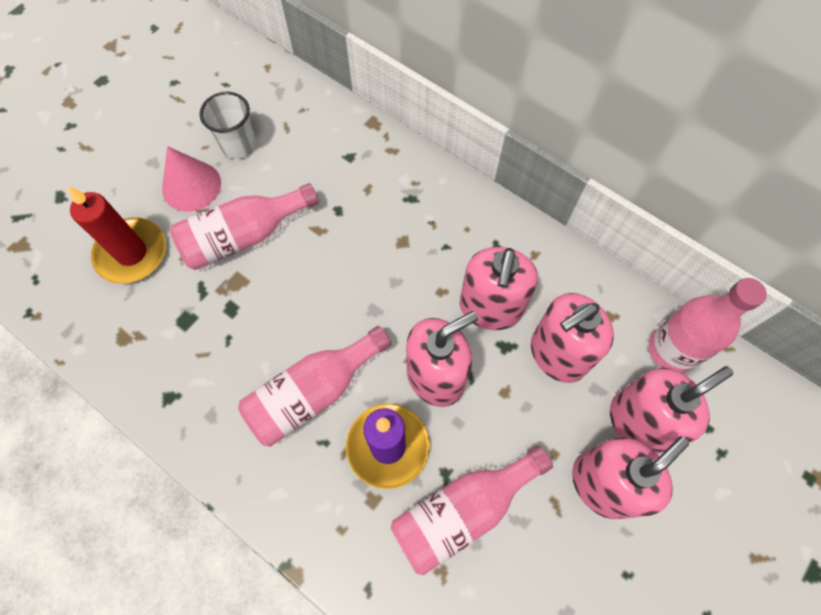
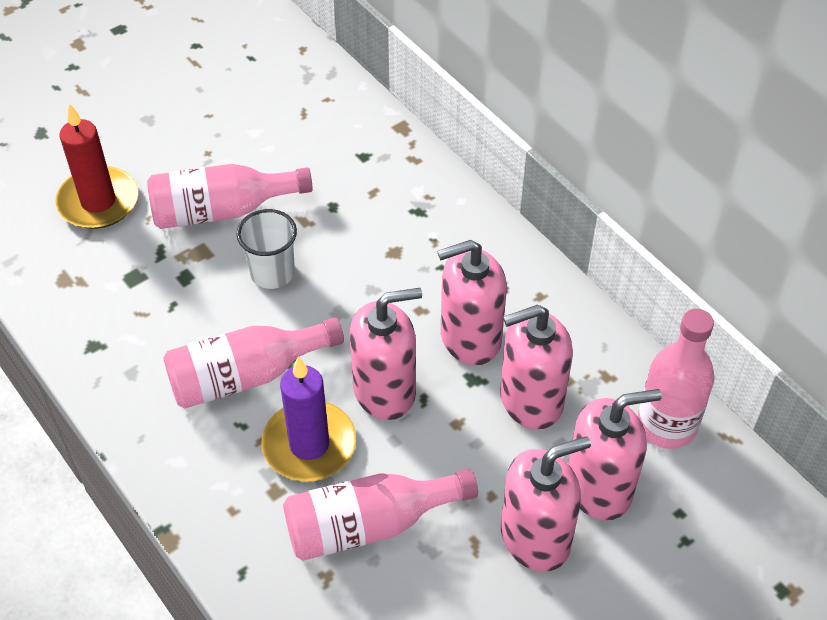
camera: 15 degrees right, 15 degrees down
pink cone [162,146,221,212] -> none
white cup [200,92,256,159] -> white cup moved to [236,209,297,289]
pink soap dispenser [460,247,538,330] -> pink soap dispenser turned 45 degrees clockwise [437,240,507,366]

